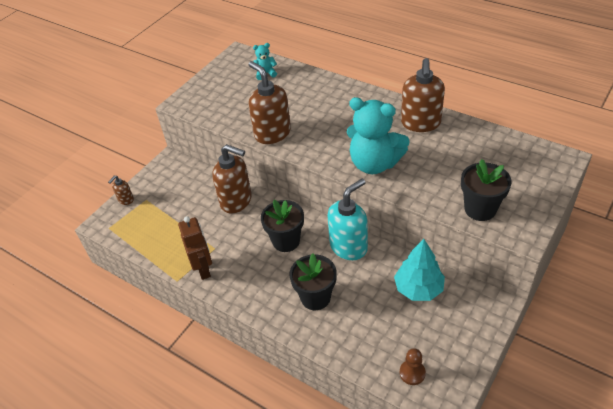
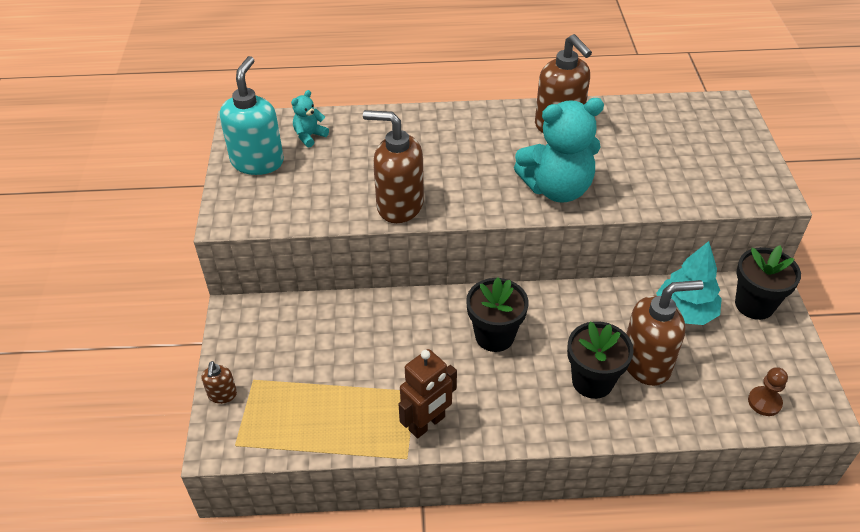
camera: 40 degrees left, 0 degrees up
brown robot [178,216,212,280] -> brown robot turned 105 degrees clockwise [399,349,457,438]
brown soap dispenser [212,144,252,213] -> brown soap dispenser moved to [626,280,704,386]
turquoise soap dispenser [328,179,368,260] -> turquoise soap dispenser moved to [220,56,284,175]
black flower pot [461,159,512,221] -> black flower pot moved to [735,246,801,320]

